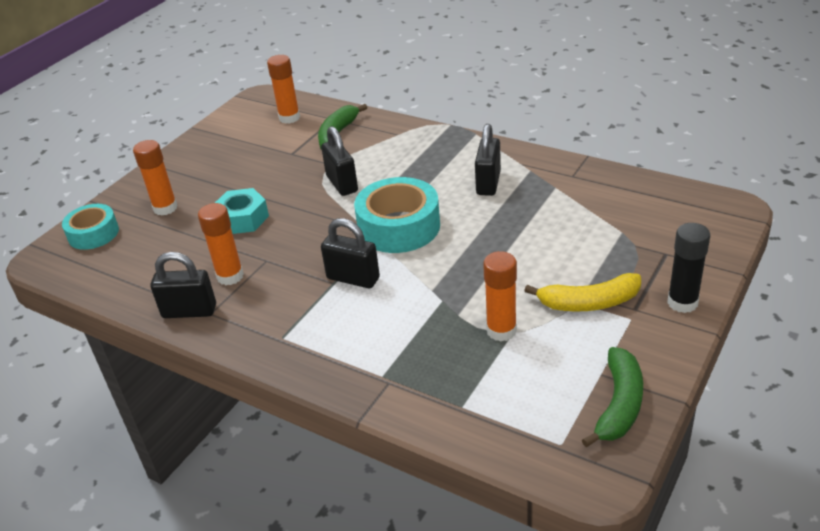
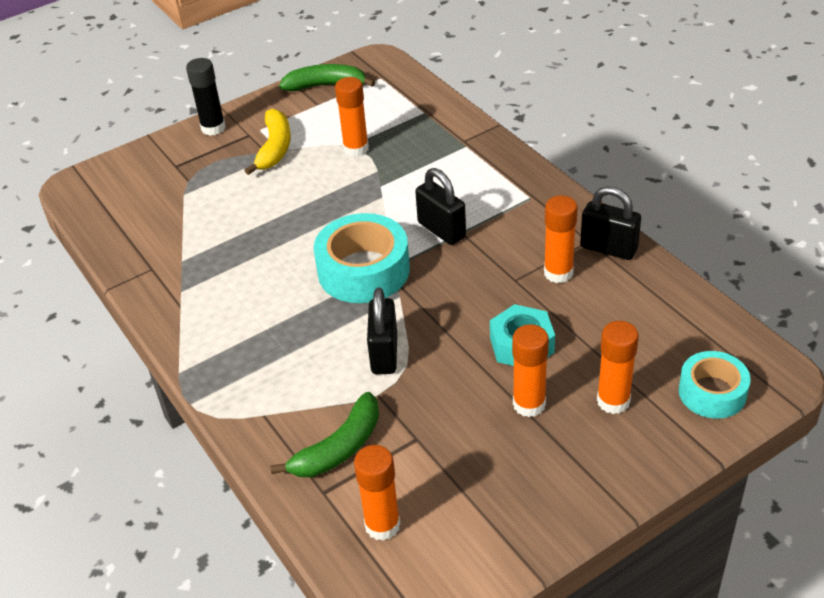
camera: 155 degrees left, 5 degrees up
black padlock [475,124,501,196] -> none
yellow banana [524,273,641,312] -> yellow banana turned 75 degrees clockwise [244,109,291,175]
green banana [582,347,643,447] -> green banana turned 45 degrees clockwise [279,64,375,91]
none -> orange glue stick [512,324,549,417]

